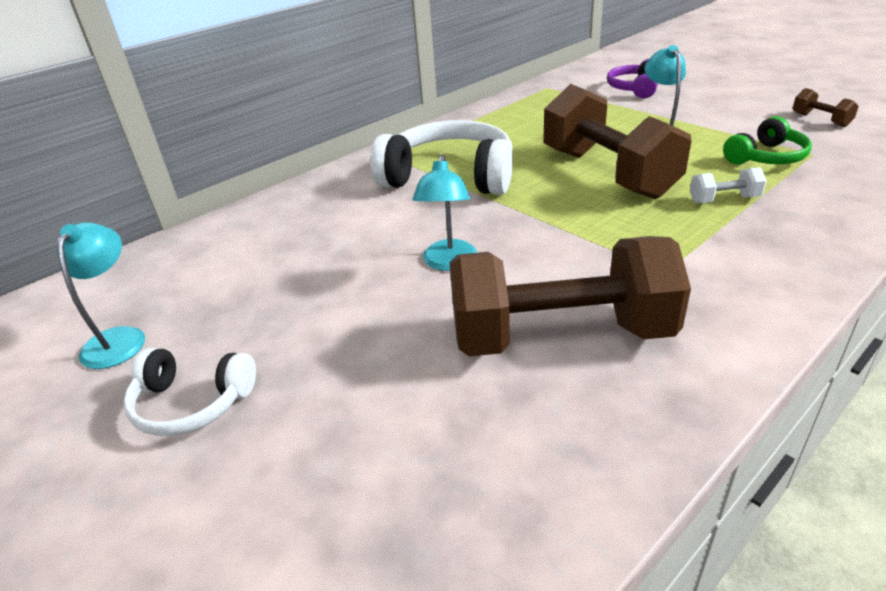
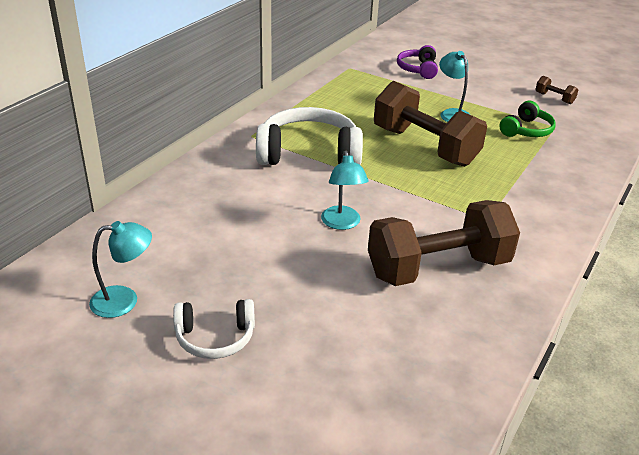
camera: 20 degrees left, 0 degrees up
turquoise lamp [57,222,145,369] -> turquoise lamp turned 90 degrees clockwise [89,221,152,318]
white dumbbell [690,167,767,203] -> none

